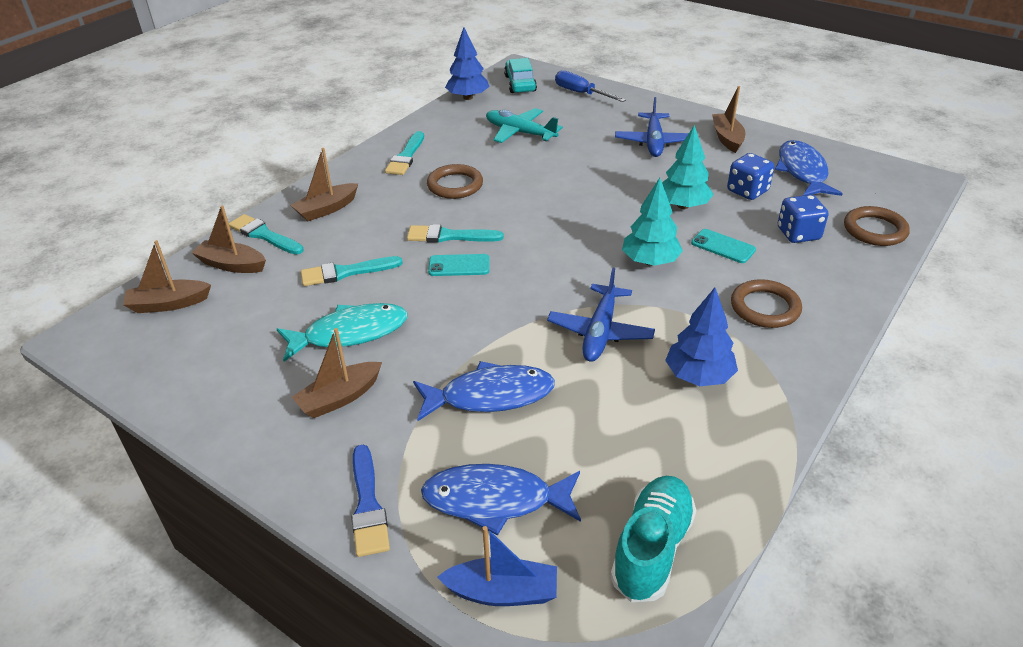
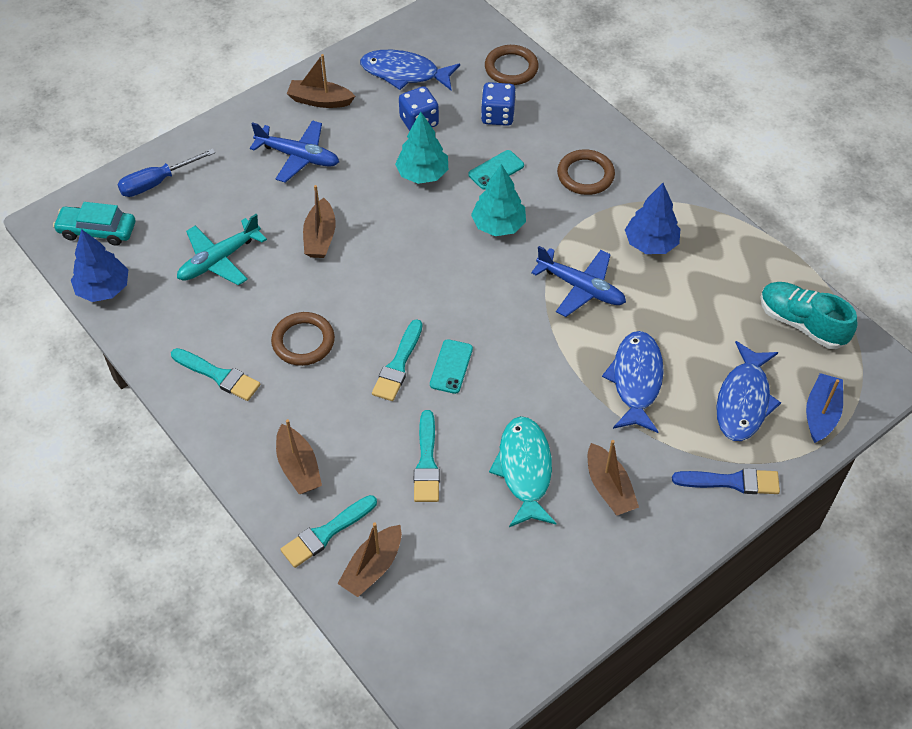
camera: 75 degrees left, 15 degrees up
brown boat [123,240,211,313] -> brown boat moved to [303,185,336,258]

